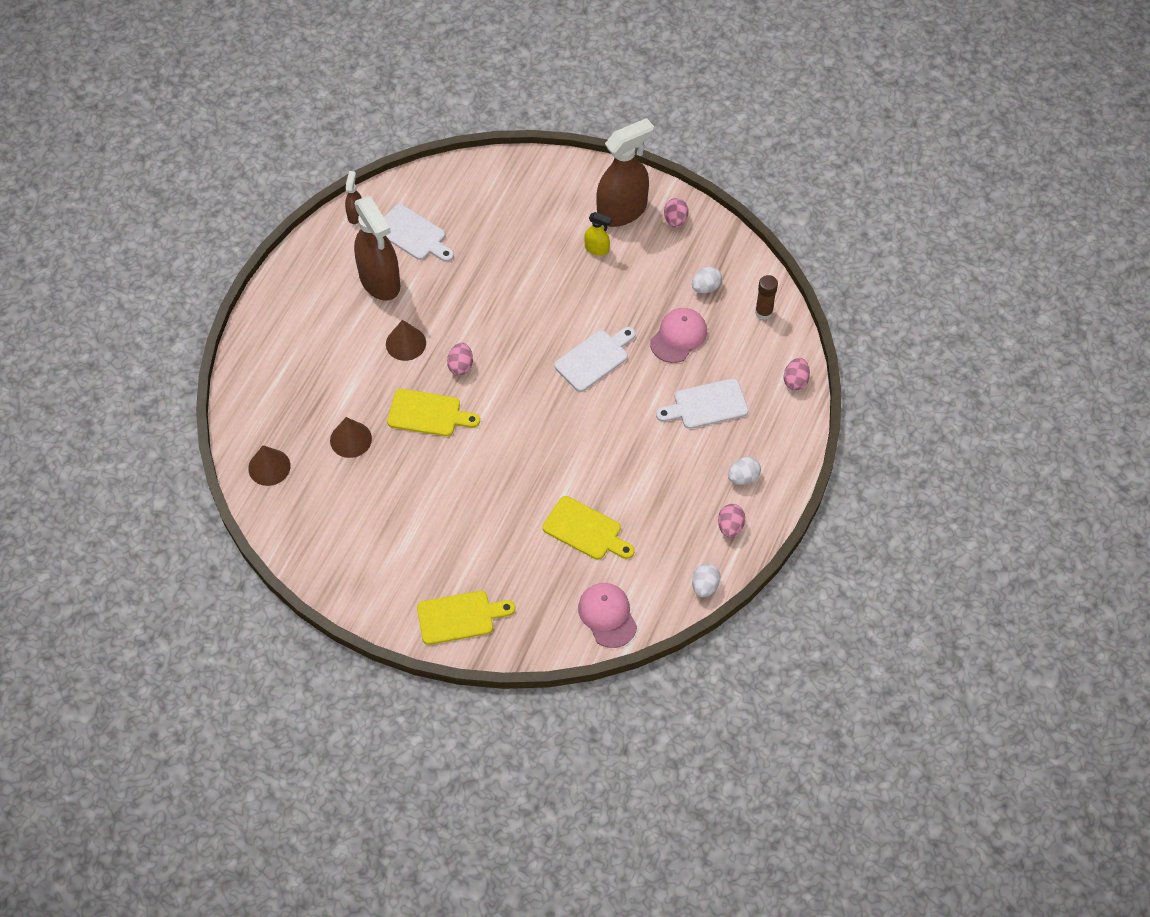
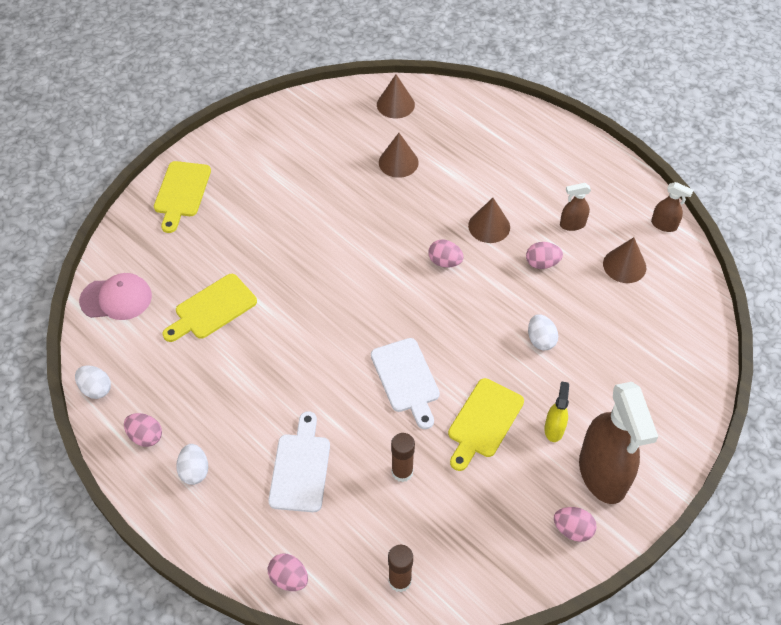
camera: 110 degrees right, 5 degrees down
brown spray bottle [354,196,400,301] -> brown spray bottle [560,183,591,231], size x0.45
white cutting board [384,204,454,262] -> brown cone [603,237,646,283]
yellow cutting board [387,389,480,436] -> yellow cutting board moved to [448,378,524,471]
yellow spray bottle [584,212,612,256] -> yellow spray bottle turned 150 degrees clockwise [544,381,569,442]
pink cap [650,308,707,363] -> brown glue stick [391,433,415,482]
white egg [692,267,722,293] -> white egg moved to [528,314,558,350]
none -> pink egg [526,242,563,269]

